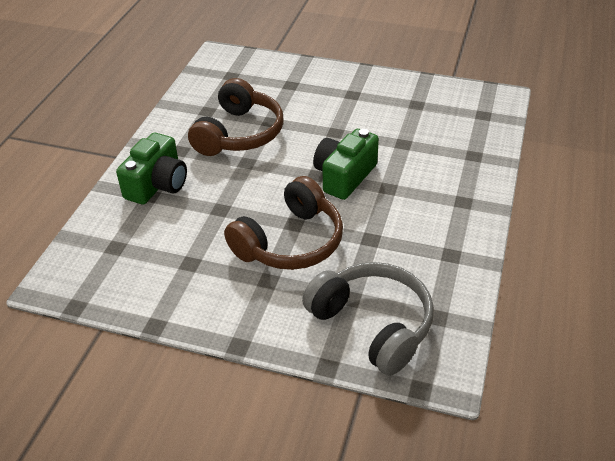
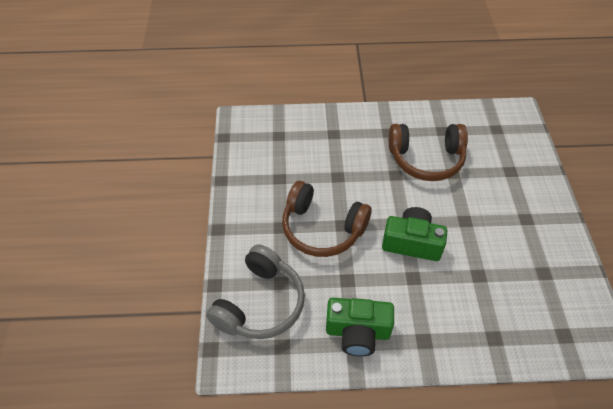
camera: 70 degrees right, 10 degrees up
green camera [116,133,187,205] -> green camera moved to [326,298,394,356]

